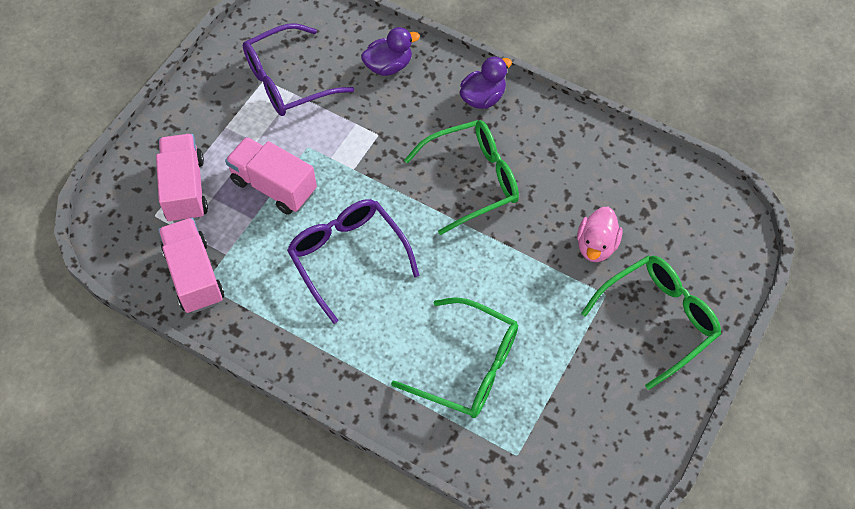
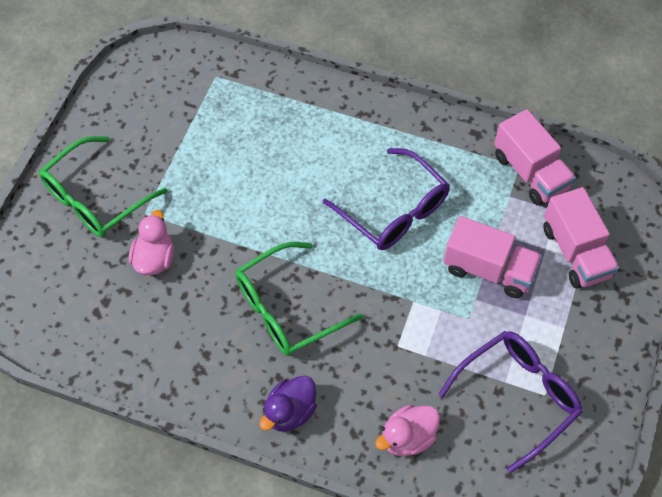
camera: 170 degrees right, 0 degrees up
purple duck [361,27,420,76] -> pink duck [375,405,440,456]
green glasses [391,297,518,418] -> none

